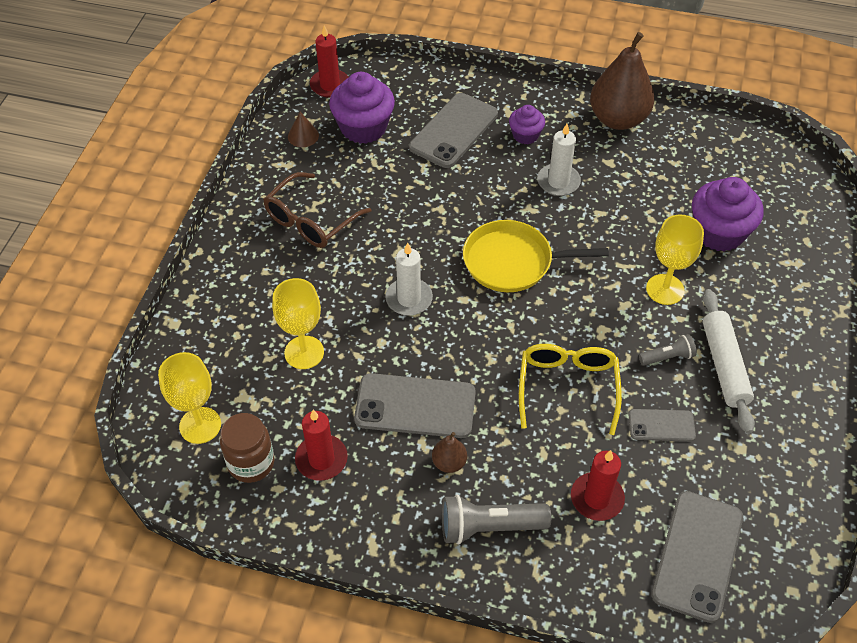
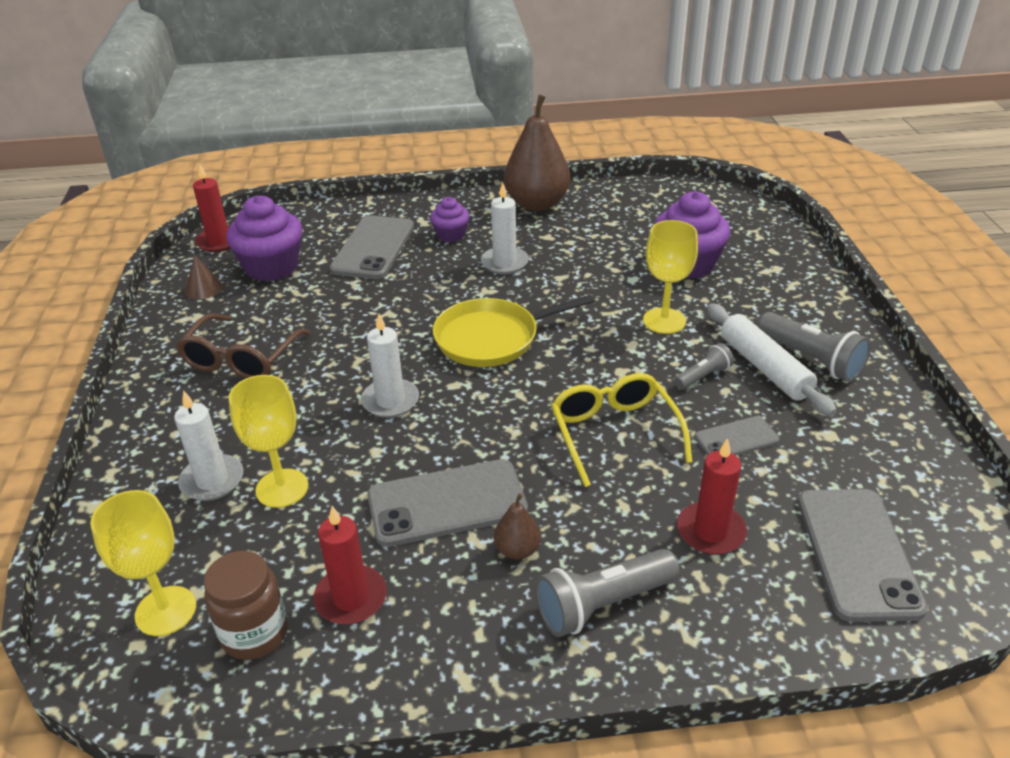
camera: 20 degrees left, 15 degrees down
none -> white candle [174,390,243,501]
none -> grey flashlight [757,312,871,382]

